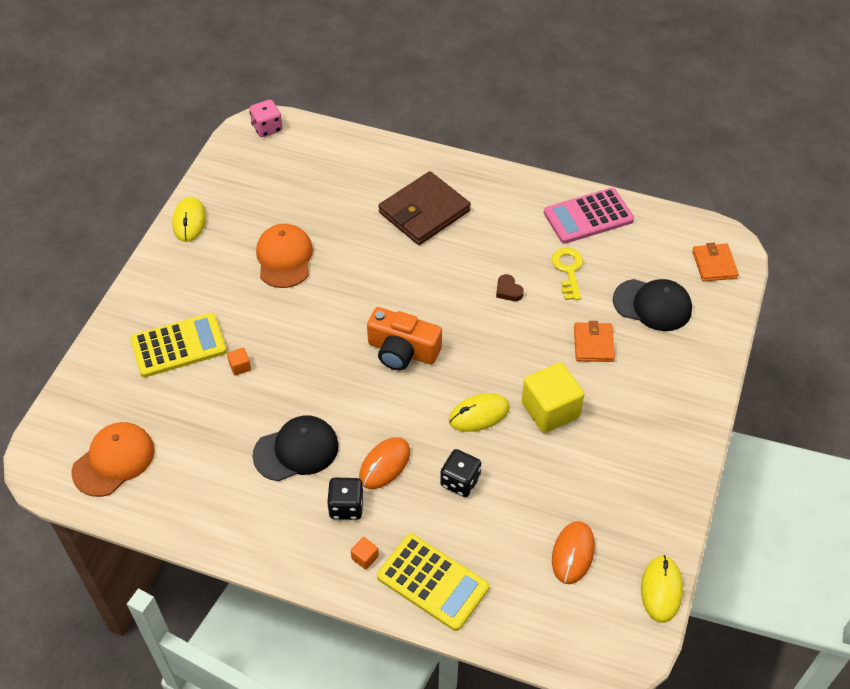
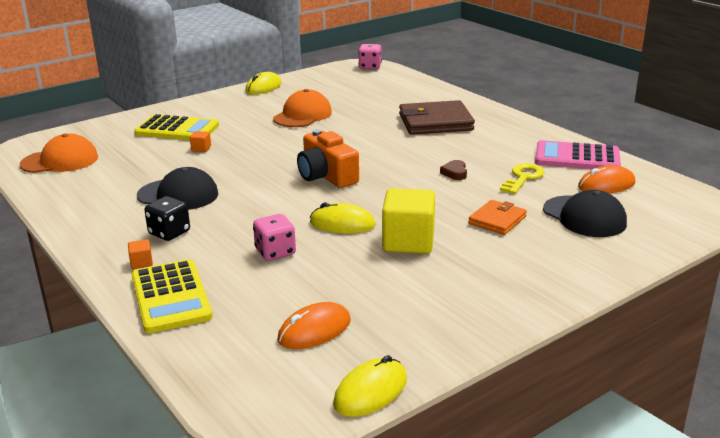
camera: 35 degrees right, 25 degrees down
orange mouse [359,437,410,489] -> orange mouse moved to [578,165,635,193]
black dice [440,449,481,497] -> pink dice [253,214,296,261]
orange wallet [692,243,739,282] -> none

